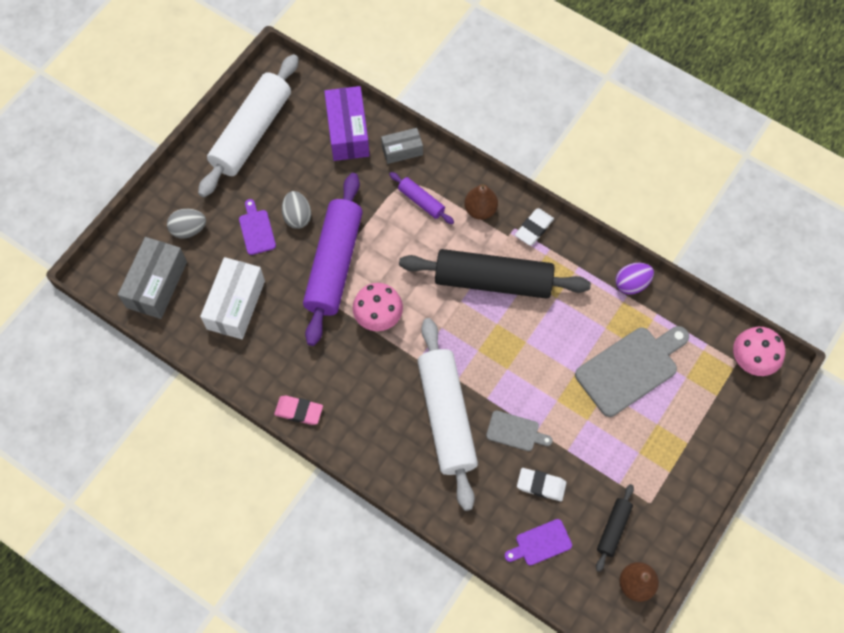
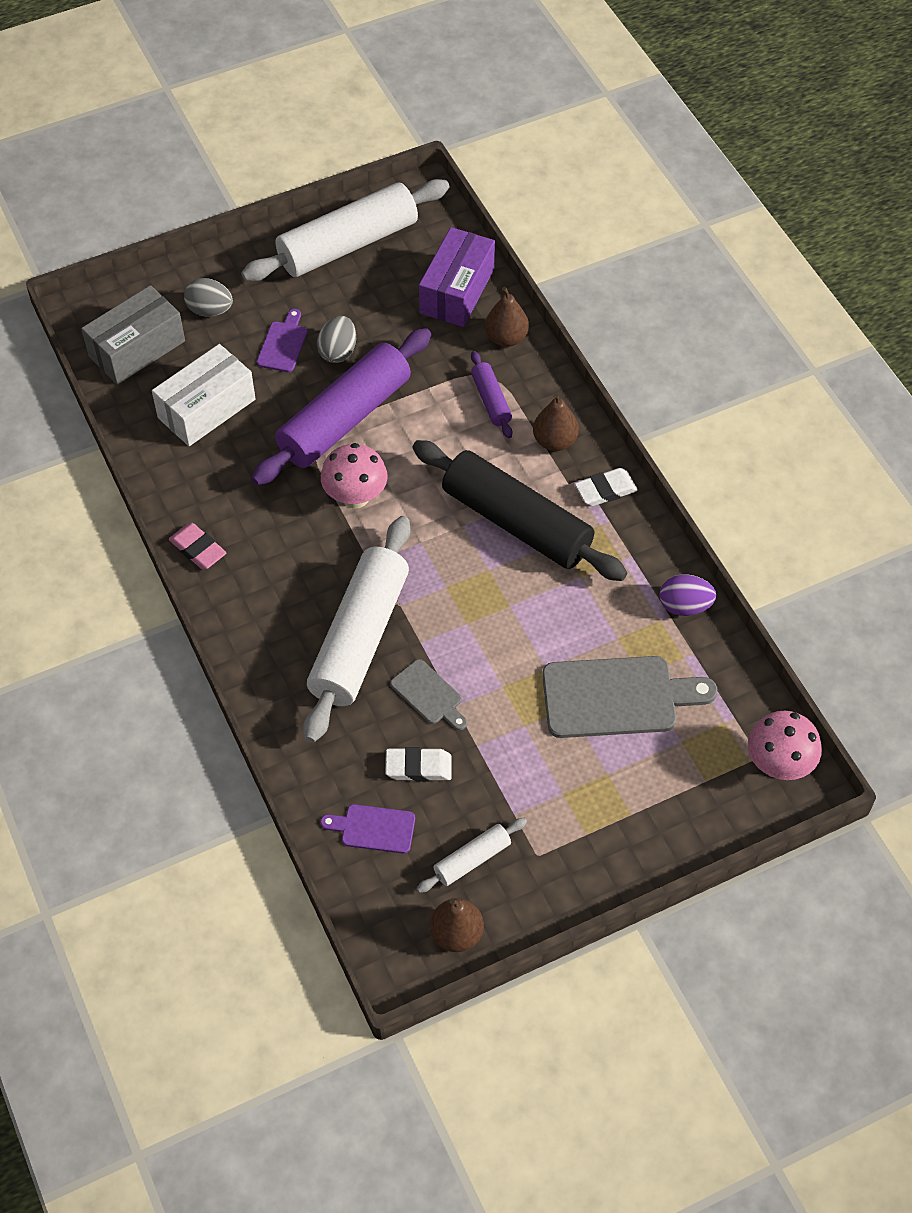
camera: 30 degrees right, 10 degrees down
grey box [381,128,423,164] -> brown pear [485,287,529,347]
white eraser [517,468,566,501] -> white eraser turned 45 degrees counterclockwise [385,747,452,781]
black rolling pin [596,484,634,572] -> white rolling pin [417,818,527,893]

